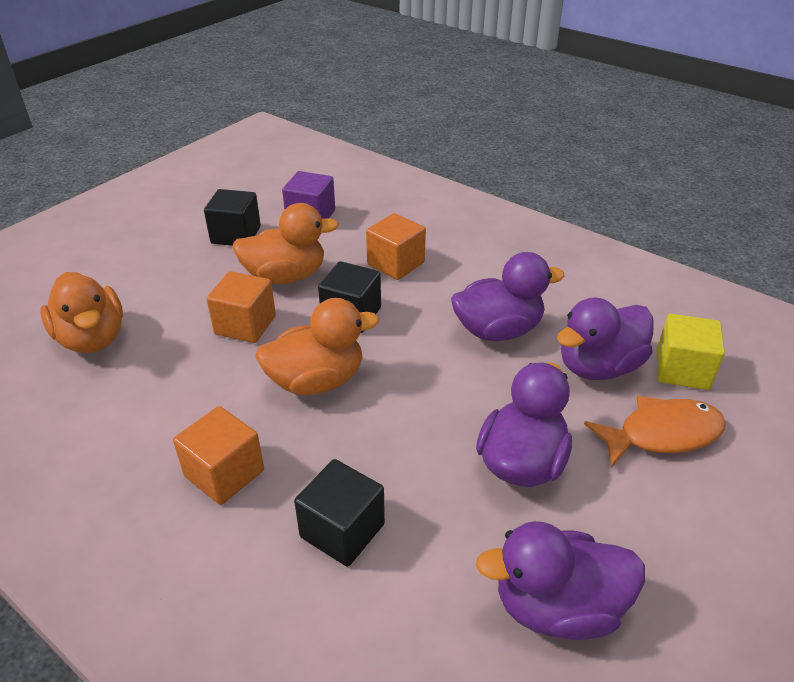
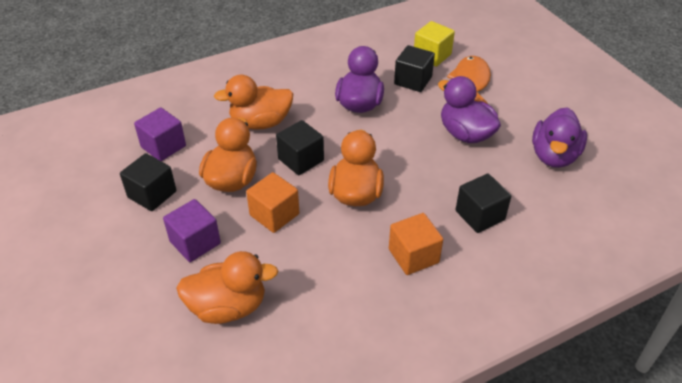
camera: 65 degrees left, 5 degrees up
orange cube [366,213,426,280] -> orange duck [214,75,293,130]
purple duck [557,297,653,380] -> black cube [394,45,435,92]
none -> purple cube [163,199,221,262]

